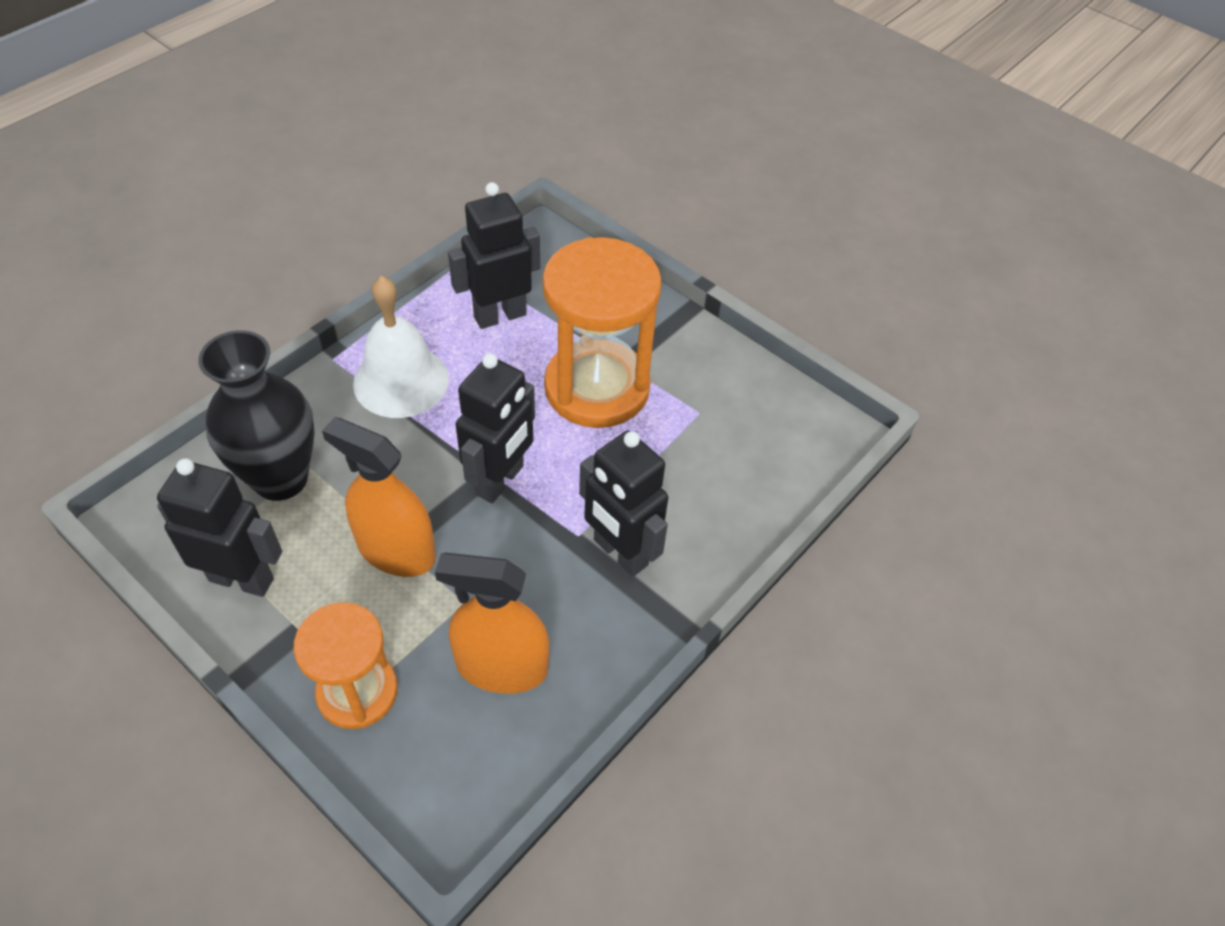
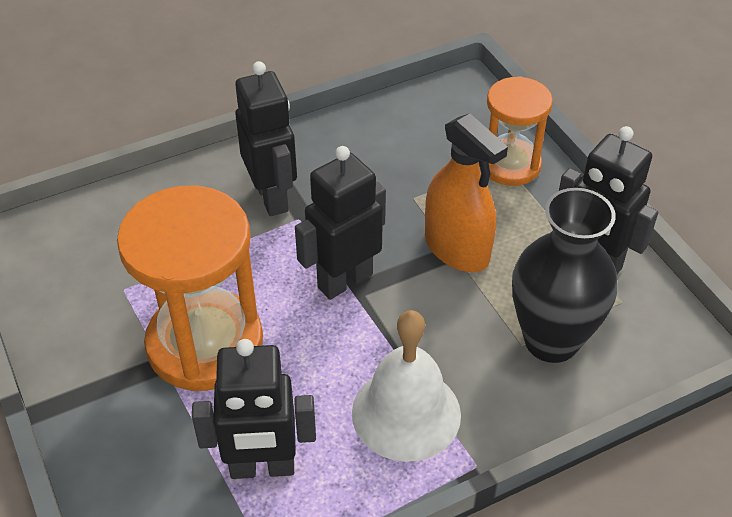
camera: 155 degrees left, 5 degrees down
orange spray bottle [435,553,549,694] -> none

